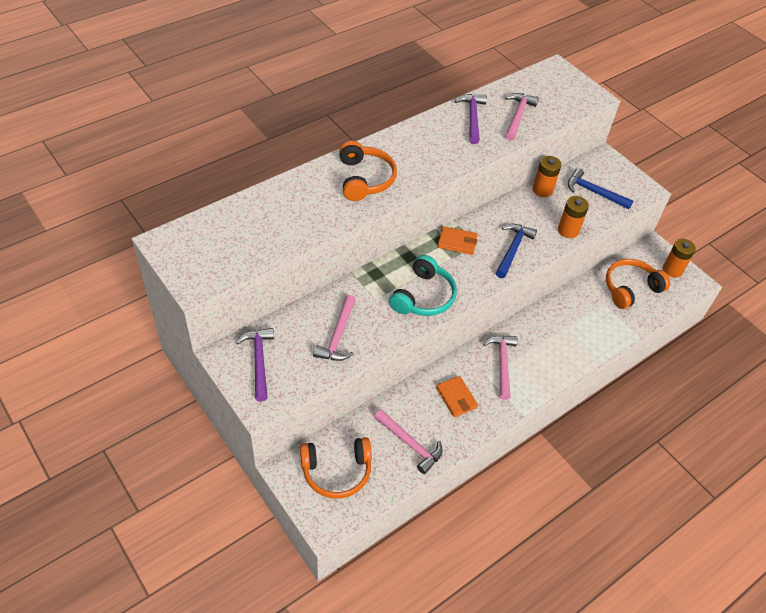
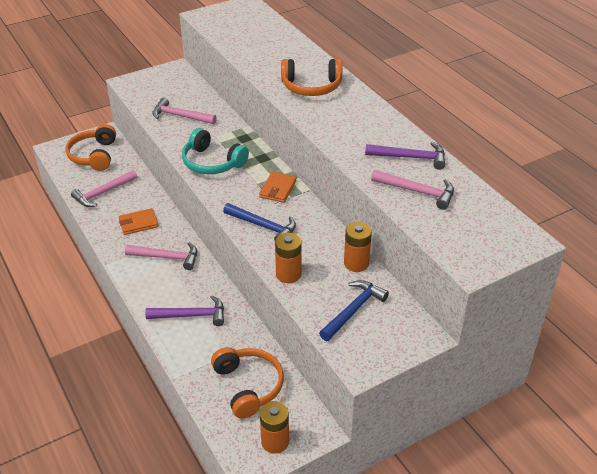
camera: 100 degrees right, 10 degrees down
purple hammer [236,328,274,402] -> purple hammer moved to [145,296,224,326]

